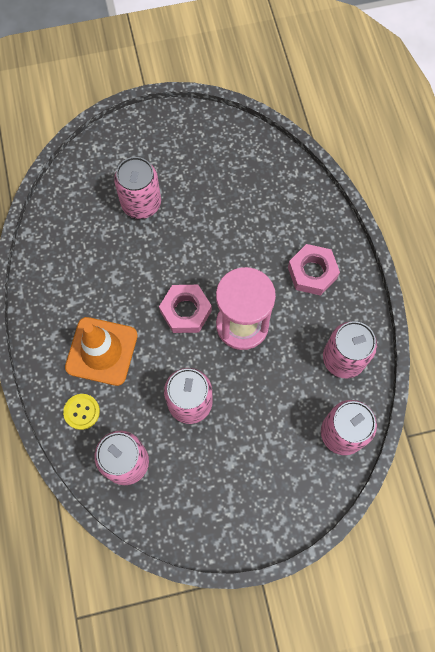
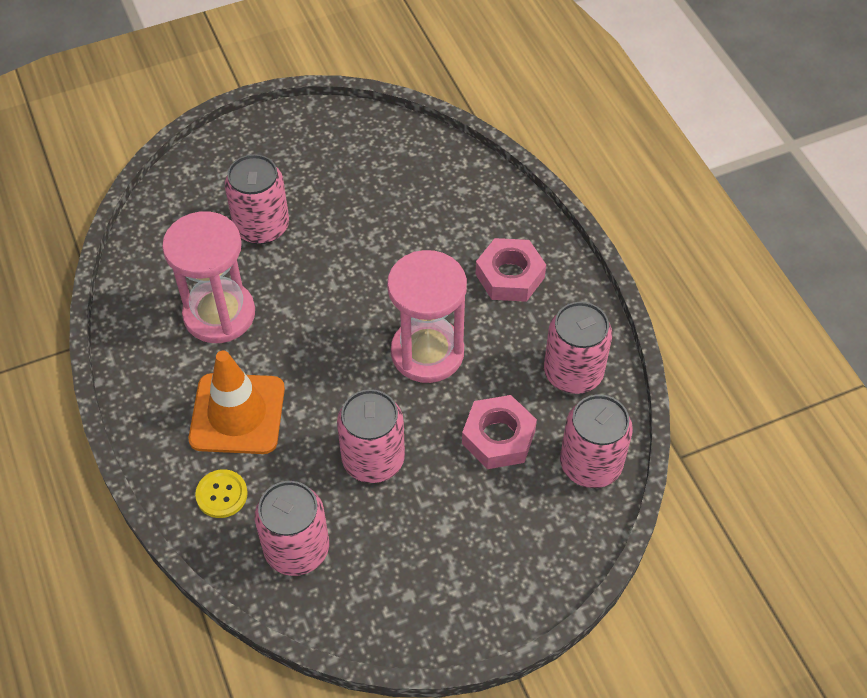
camera: 10 degrees left, 15 degrees down
pink nut [159,285,212,333] -> pink nut moved to [462,395,537,469]
none -> pink hourglass [162,211,255,343]

